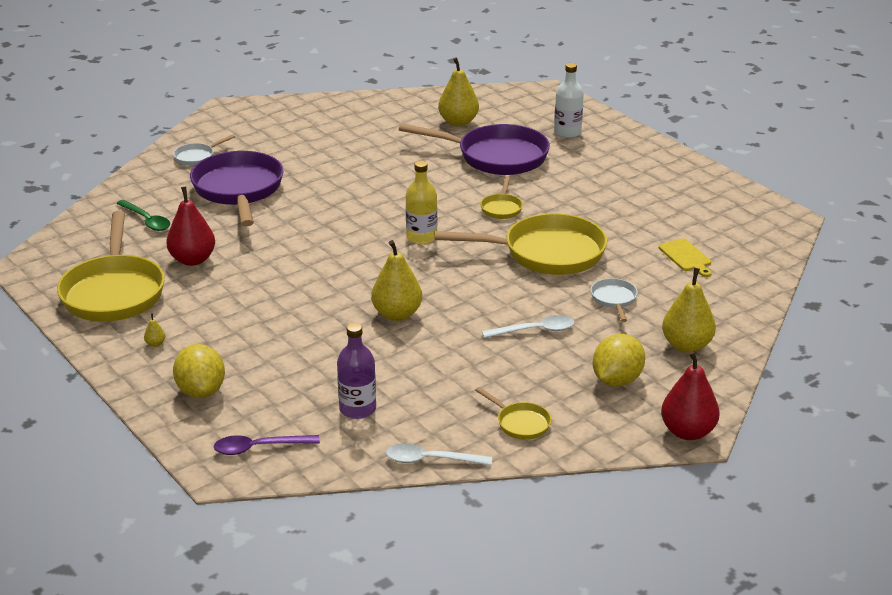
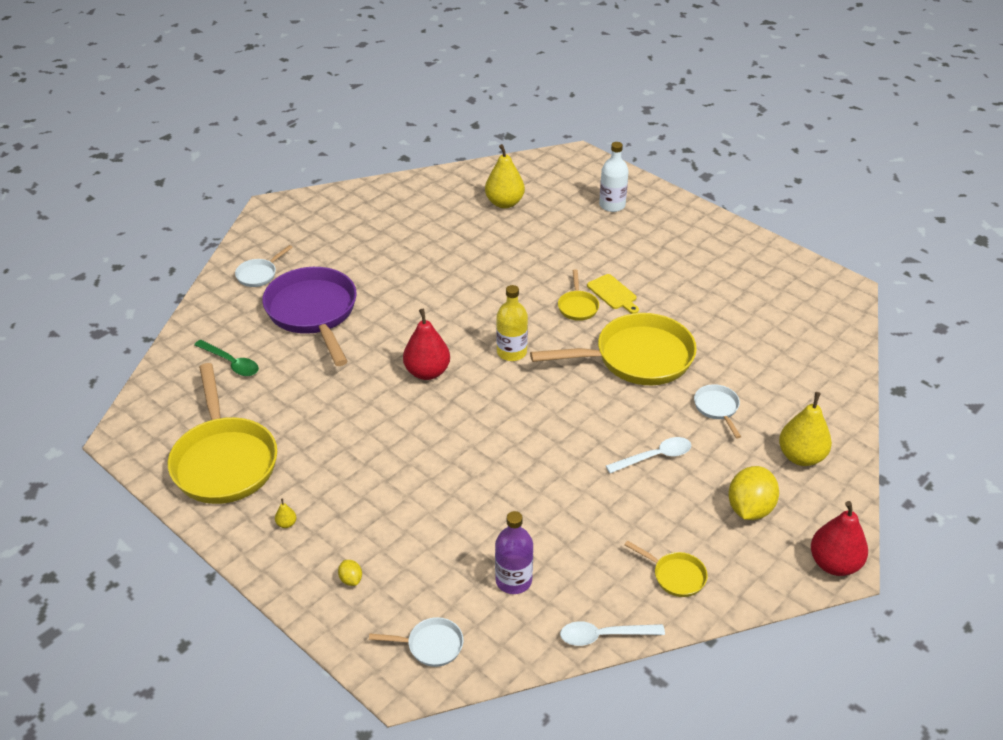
camera: 10 degrees left, 10 degrees up
red pear [166,186,215,266] -> red pear moved to [403,309,450,380]
yellow lemon [173,344,225,398] -> yellow lemon [338,560,362,586], size x0.45
purple spoon [214,435,320,455] -> white pan [369,617,463,667]
yellow pear [371,240,422,321] -> none
purple pan [399,123,550,175] -> none
yellow cutting board [659,239,712,277] -> yellow cutting board moved to [587,274,639,314]

